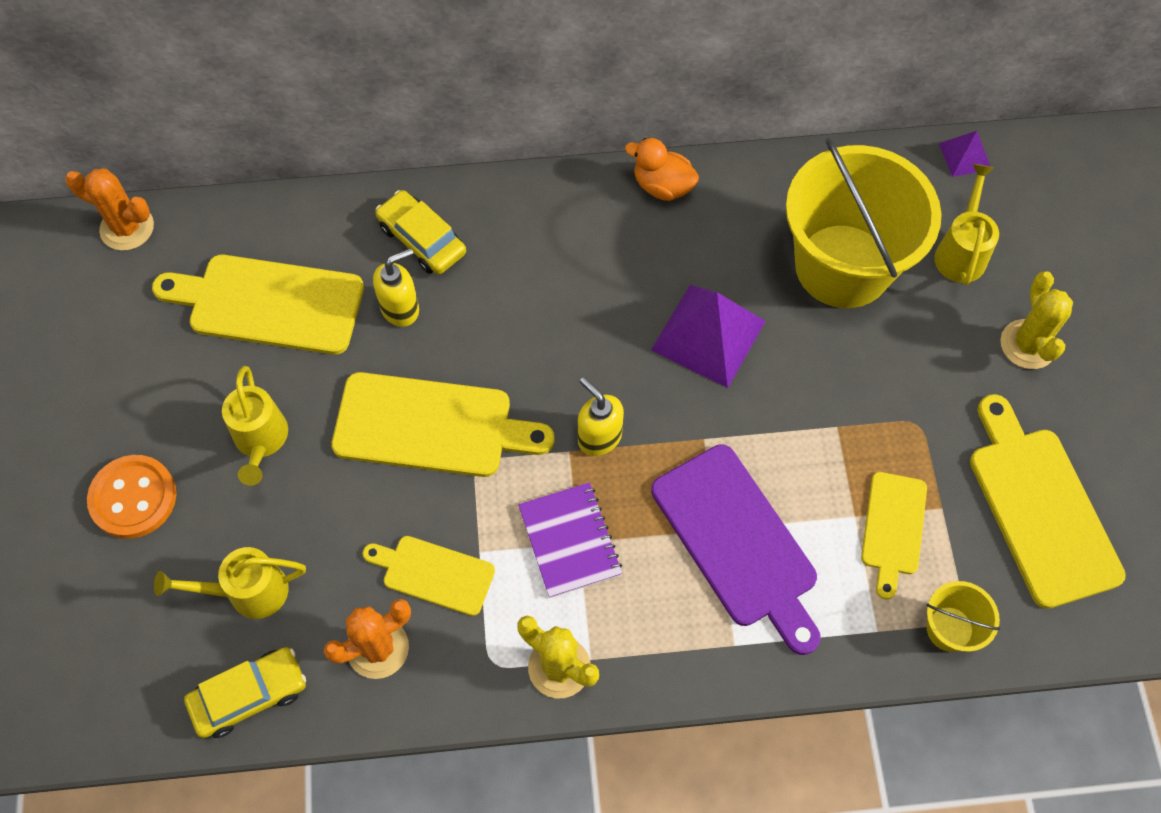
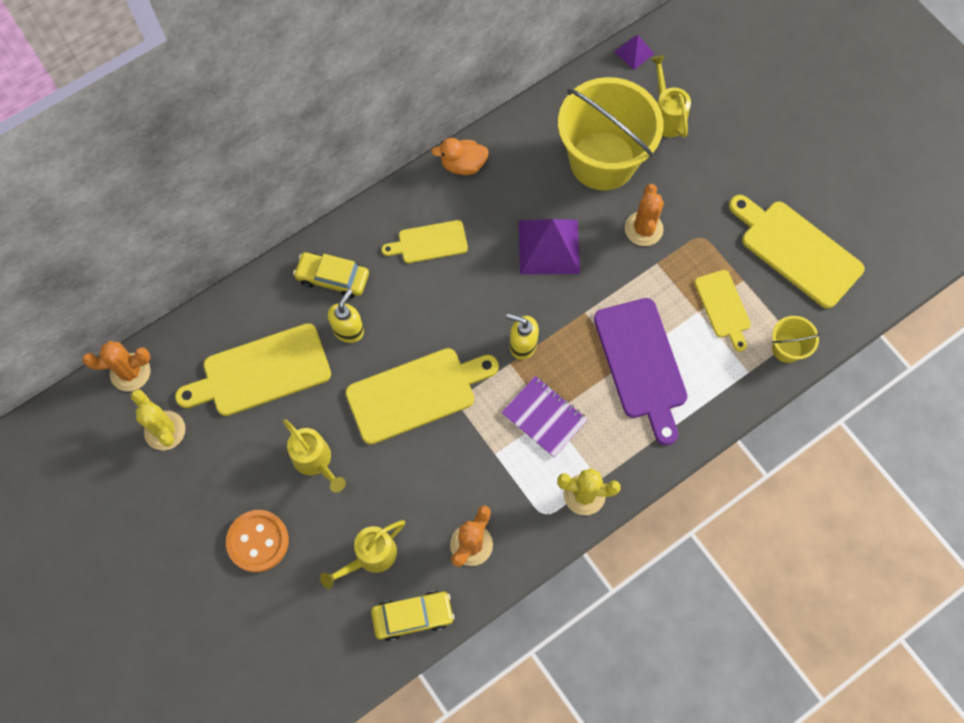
camera: 30 degrees left, 5 degrees up
yellow car [184,647,306,738] -> yellow car turned 45 degrees clockwise [371,591,454,641]
yellow cutting board [363,536,495,616] -> yellow cutting board moved to [382,220,468,263]
purple cutting board [651,444,820,655] -> purple cutting board turned 45 degrees clockwise [594,298,688,446]
yellow cactus [1000,271,1073,369] -> yellow cactus moved to [131,390,186,450]
none -> orange cactus [625,184,664,246]

